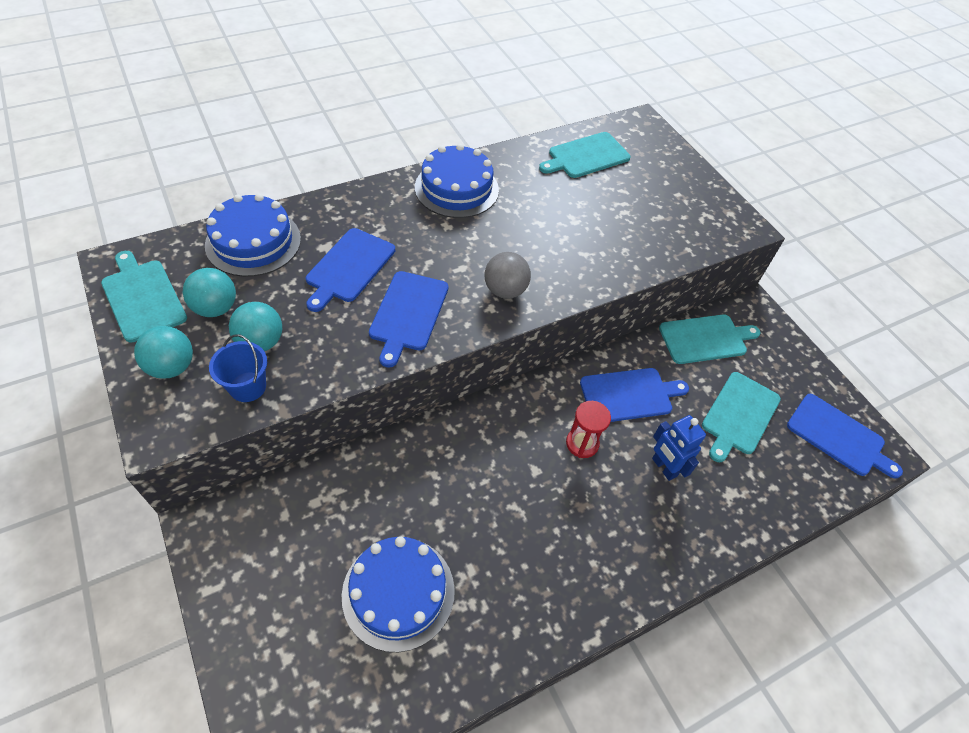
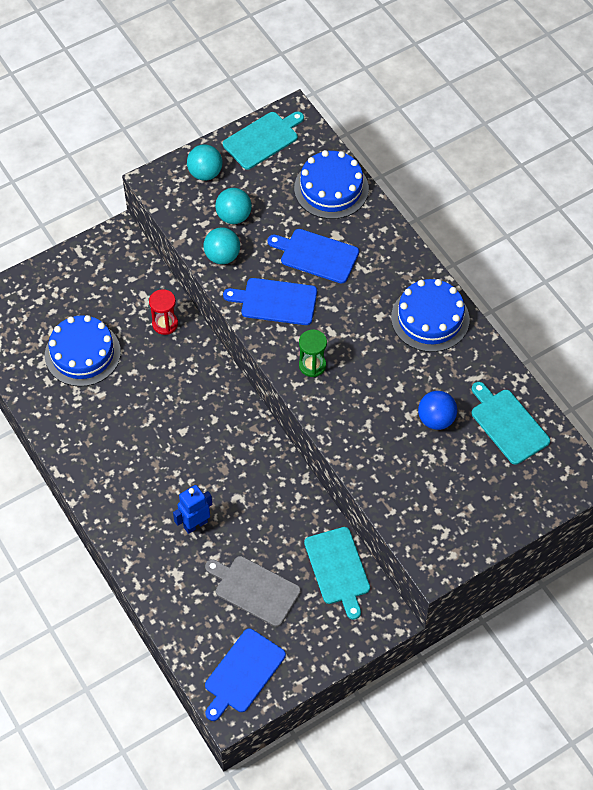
camera: 90 degrees right, 5 degrees up
turquoise ball [182,268,236,317] -> turquoise ball moved to [203,227,240,264]
blue bucket [209,334,267,402] -> none
grey ball [485,252,531,299] -> green hourglass [299,330,327,377]
red hourglass [566,401,611,458] -> red hourglass moved to [149,289,178,335]
blue cutting board [580,368,689,422] -> none
turquoise cutting board [702,372,781,462] -> grey cutting board [205,556,301,627]
none -> blue ball [418,391,457,430]

